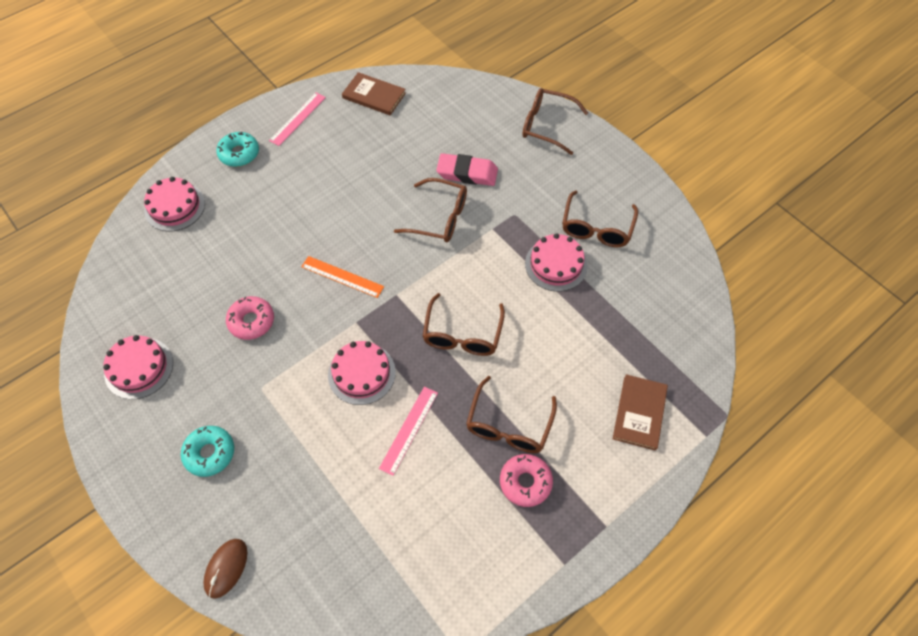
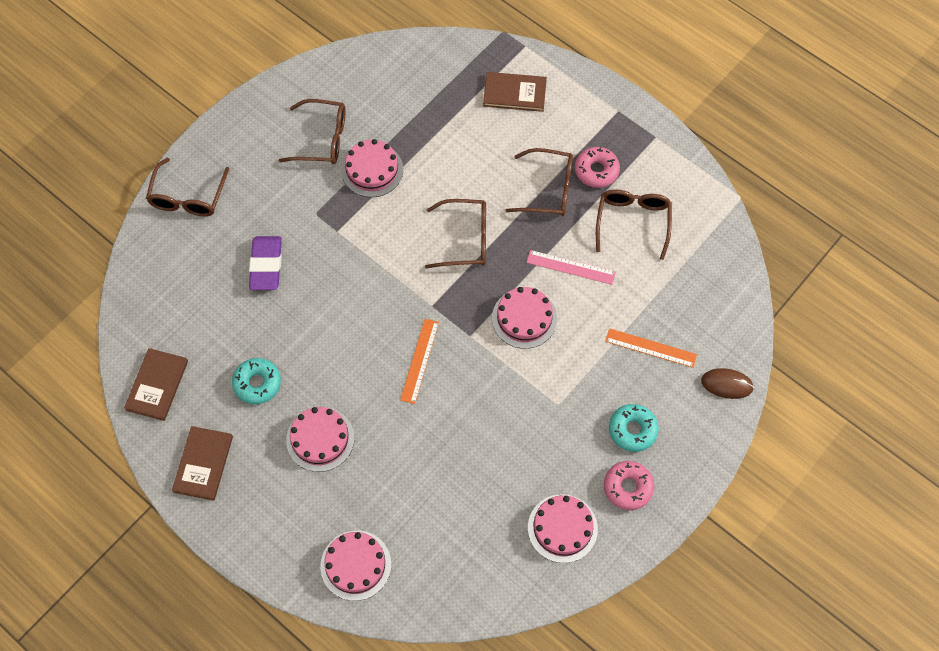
camera: 100 degrees left, 5 degrees up
turquoise donut [216,131,259,167] -> turquoise donut moved to [232,358,281,404]
pink donut [226,296,274,340] -> pink donut moved to [604,461,654,510]
pink ruler [269,93,326,146] -> brown book [172,426,233,501]
brown glasses [394,178,467,242] -> brown glasses moved to [596,189,672,260]
pink eraser [436,153,498,186] -> purple eraser [249,236,282,290]
none -> pink cake [286,407,354,472]
none -> orange ruler [605,328,697,368]

